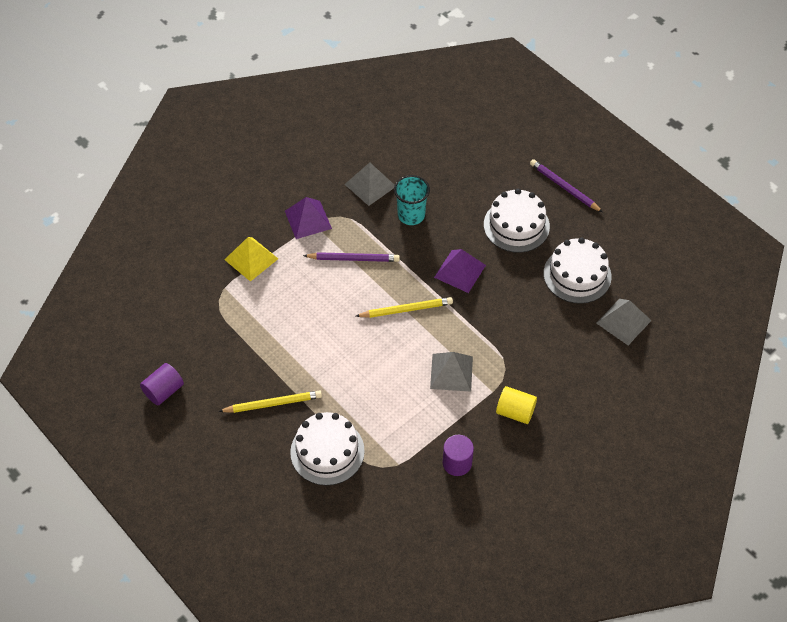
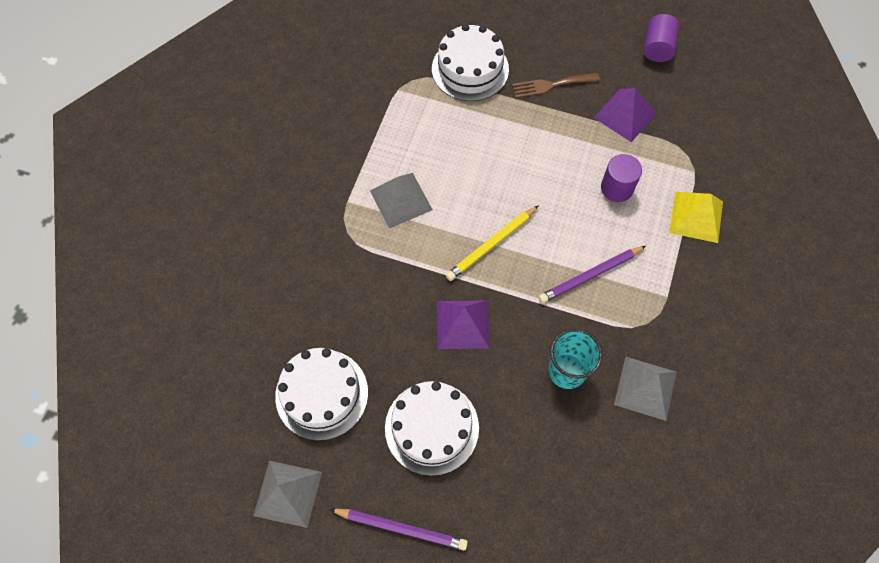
camera: 150 degrees right, 10 degrees up
yellow pencil [218,390,322,413] -> brown fork [512,73,600,98]
purple pyramid [285,197,332,239] -> purple pyramid moved to [594,88,657,142]
purple cylinder [443,435,474,476] -> purple cylinder moved to [601,154,642,202]
yellow cylinder [496,386,537,424] -> none
grey pyramid [596,299,652,345] -> grey pyramid moved to [253,461,322,528]

